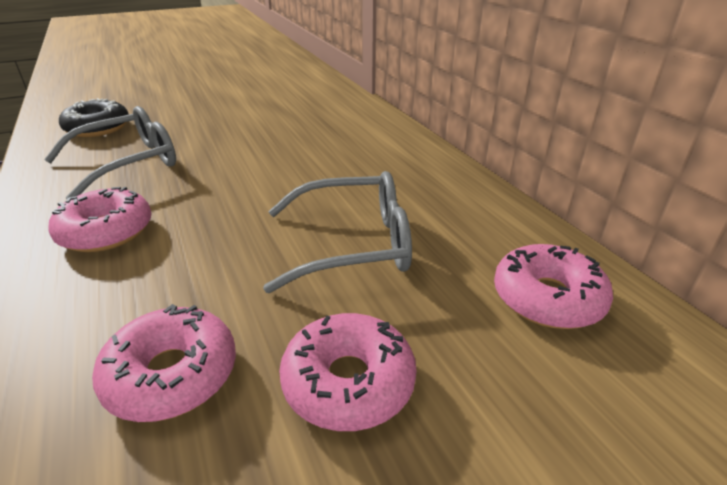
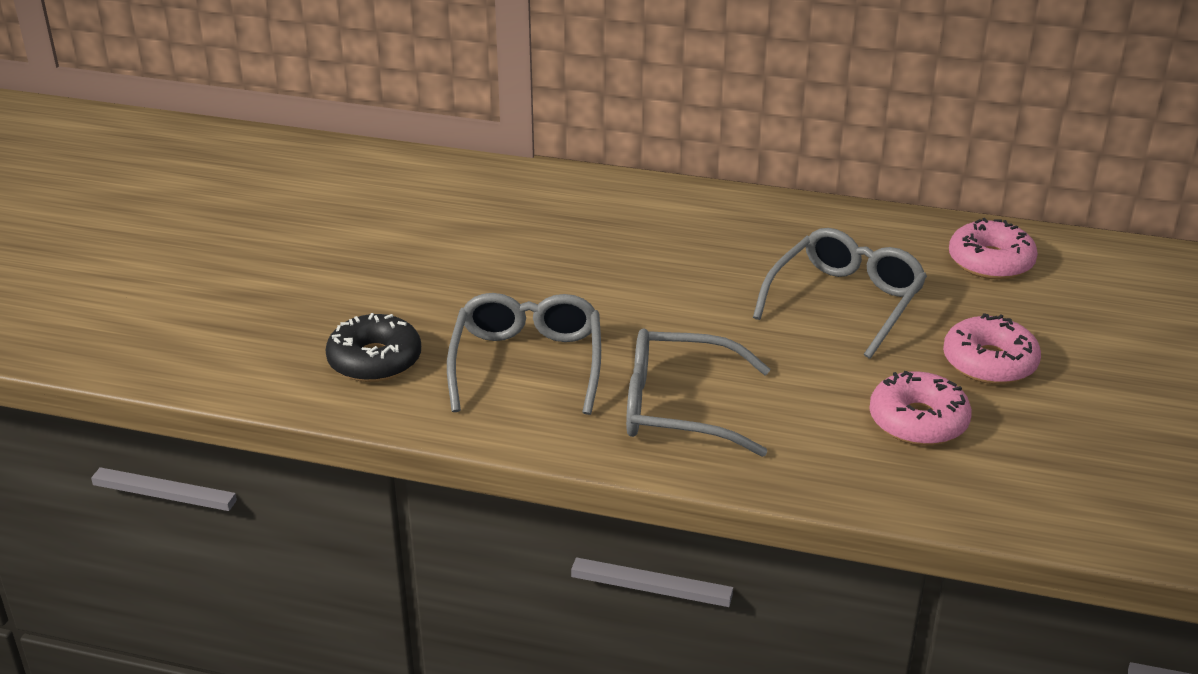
camera: 50 degrees left, 0 degrees up
pink donut [49,187,152,252] -> grey glasses [626,329,770,457]

